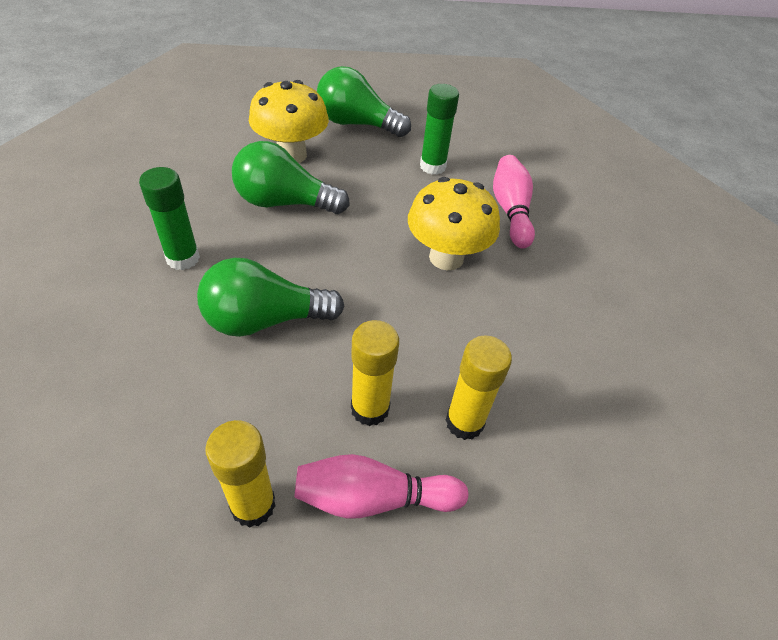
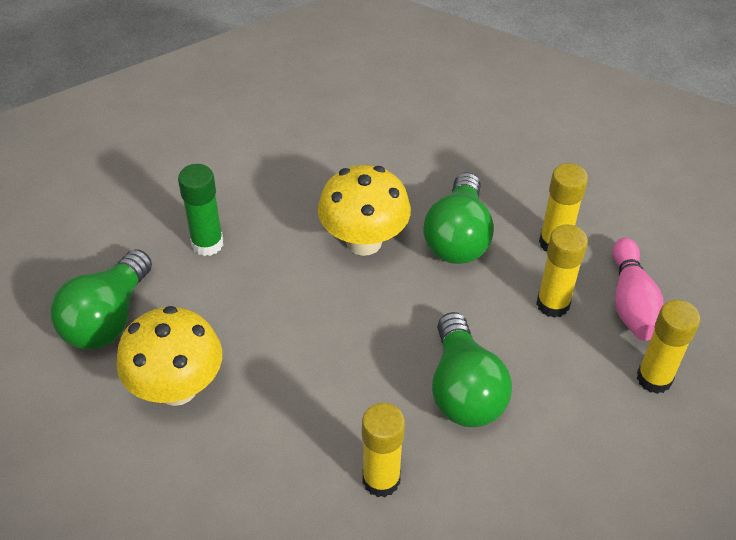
camera: 85 degrees left, 0 degrees up
green glue stick [139,167,200,270] -> yellow glue stick [362,403,405,497]
green light bulb [232,141,350,214] -> green light bulb moved to [423,172,494,264]
pink bowling pin [493,155,535,248] -> none

